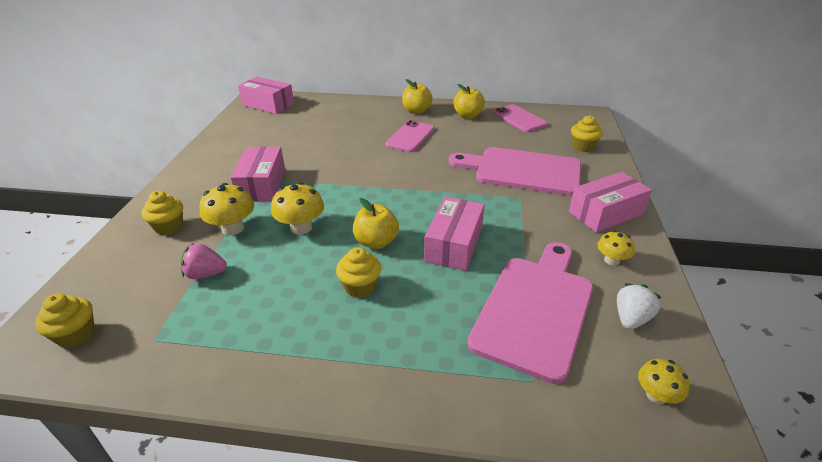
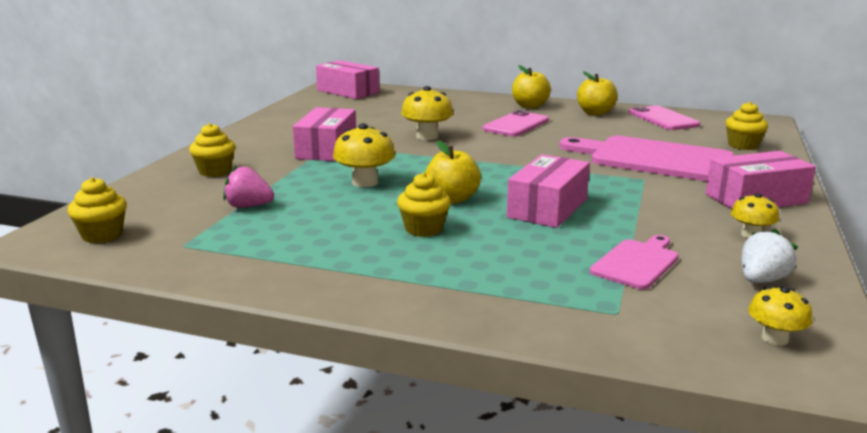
camera: 10 degrees right, 15 degrees down
yellow mushroom [199,183,254,235] -> yellow mushroom moved to [401,86,454,140]
pink cutting board [468,242,593,384] -> pink cutting board [590,235,679,290], size x0.51

